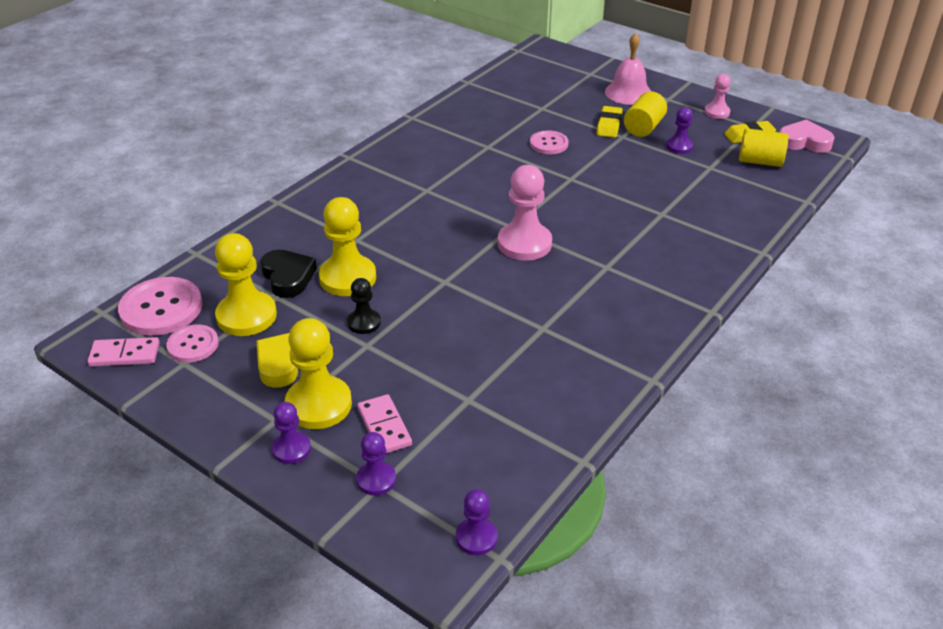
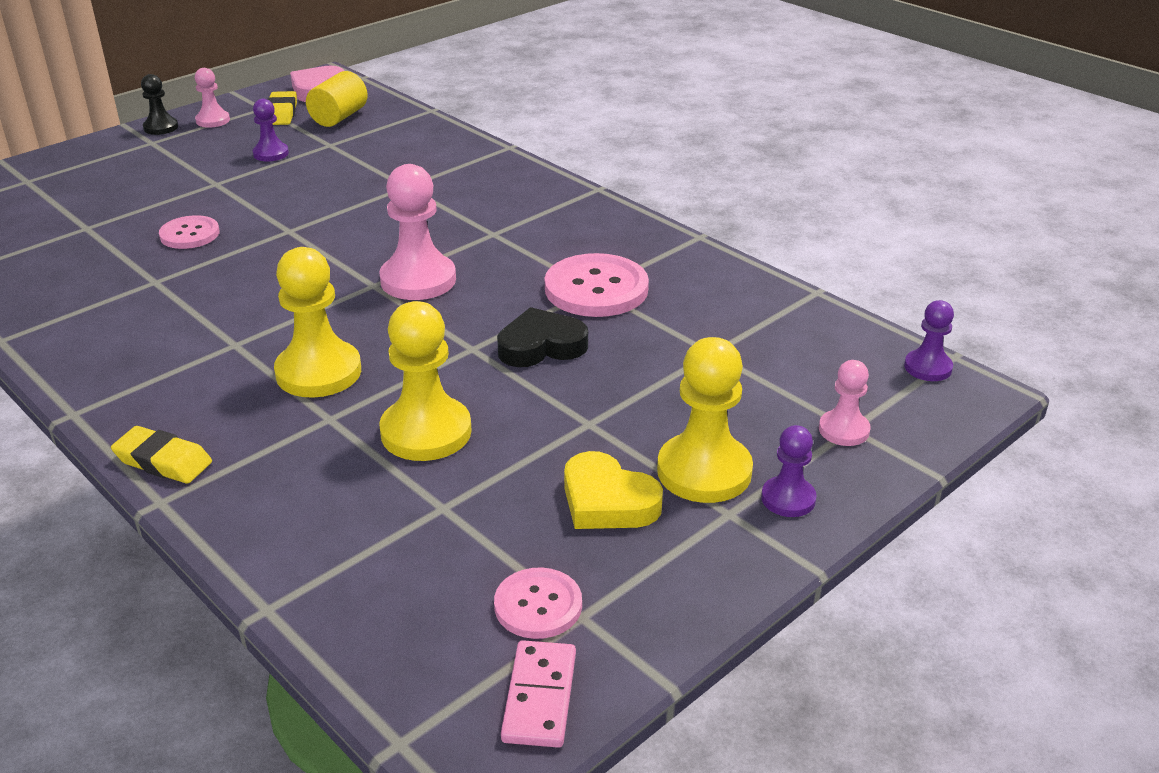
camera: 80 degrees left, 5 degrees down
pink button [118,277,202,336] -> pink button moved to [545,253,649,317]
yellow pawn [215,233,277,336] -> yellow pawn moved to [274,247,361,398]
black heart [260,250,317,298] -> black heart moved to [497,307,588,367]
black pawn [347,278,381,334] -> black pawn moved to [141,74,178,135]
purple pawn [356,432,396,495] -> pink pawn [819,360,871,446]
pink domino [357,394,412,453] -> none
yellow eraser [596,106,623,138] -> yellow eraser moved to [111,426,212,484]
pink bell [605,33,652,105] -> none
yellow cylinder [624,91,667,137] -> none

